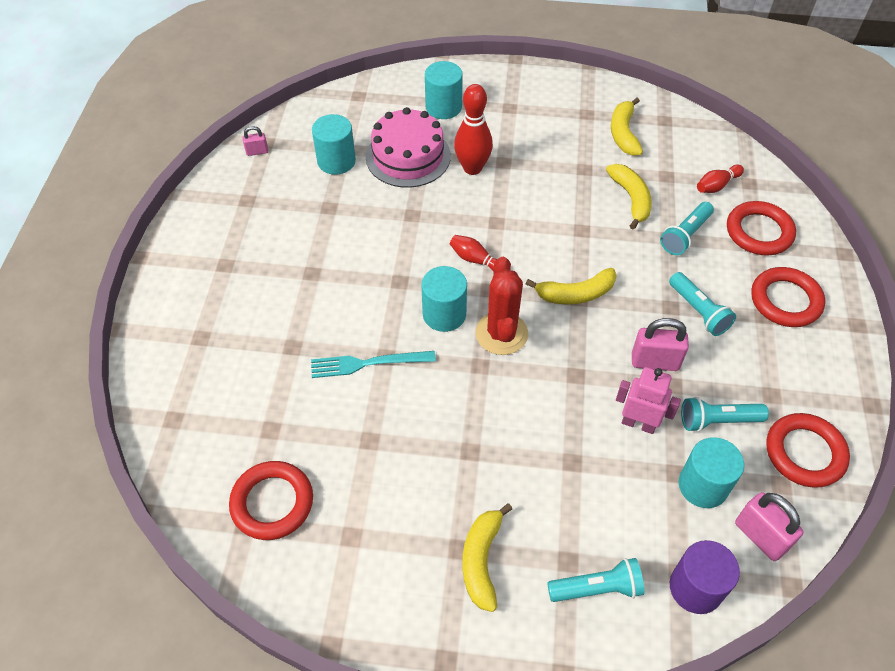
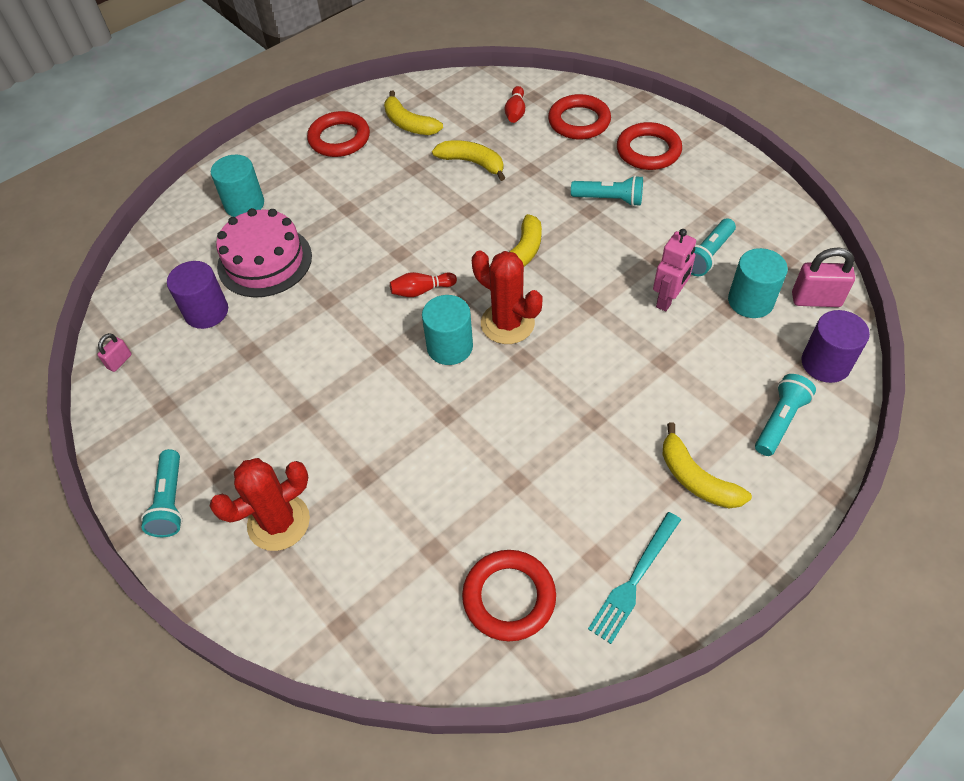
camera: 45 degrees left, 0 degrees up
turquoise fork [311,351,436,378] -> turquoise fork moved to [588,512,681,644]
turquoise cylinder [312,114,356,175] -> purple cylinder [167,261,228,329]
red bowling pin [454,84,493,175] -> none
pink robot [616,367,681,434] -> pink robot turned 150 degrees clockwise [653,229,696,312]
pink padlock [632,318,689,371] -> none
turquoise flashlight [660,202,714,255] -> turquoise flashlight moved to [141,449,183,537]
red ring [766,413,850,488] -> red ring moved to [307,111,370,157]
none -> red cactus [209,458,310,551]

